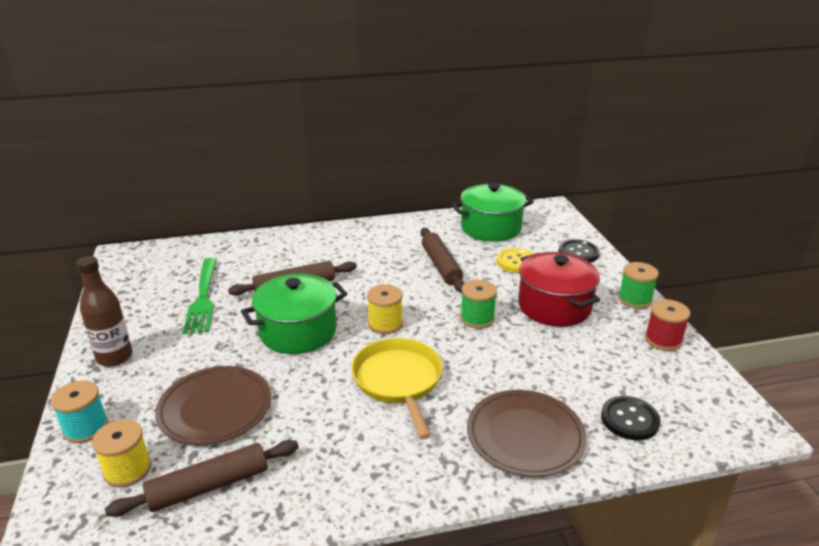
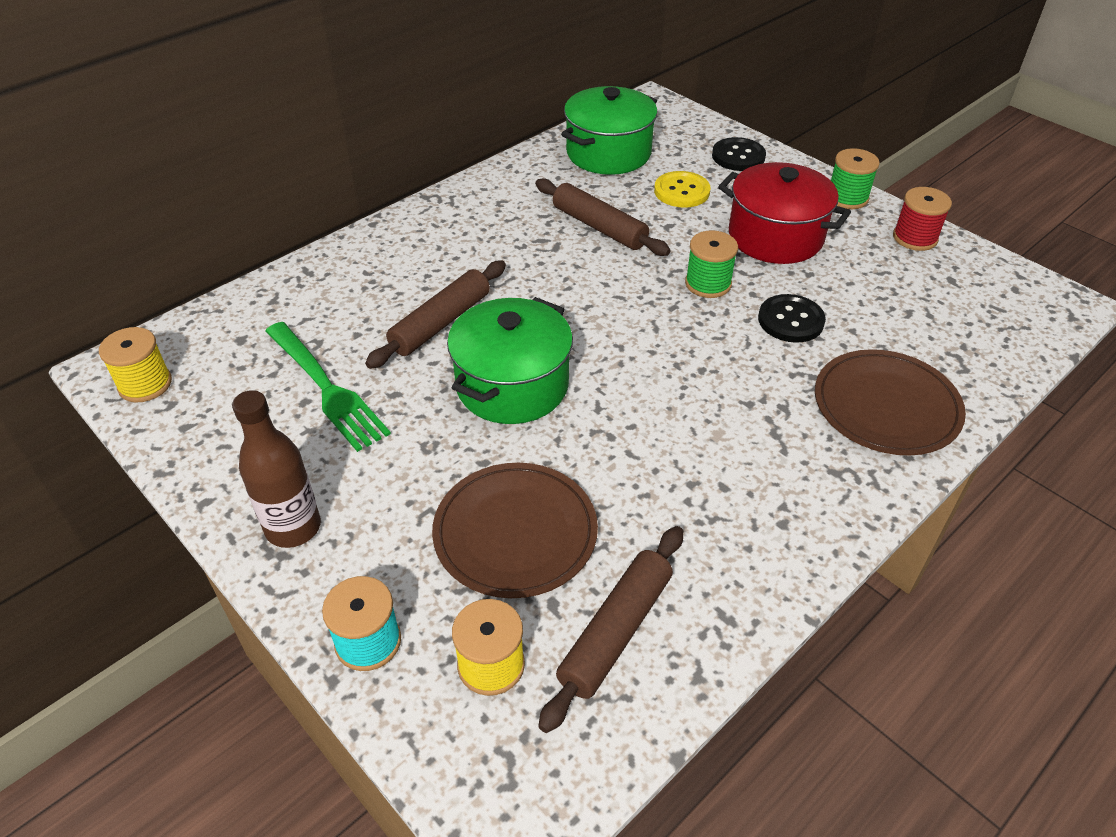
camera: 30 degrees left, 15 degrees up
yellow pan [351,338,443,439] -> none
yellow spool [367,285,403,334] -> yellow spool moved to [99,327,172,402]
black button [601,396,661,440] -> black button moved to [758,294,826,343]

